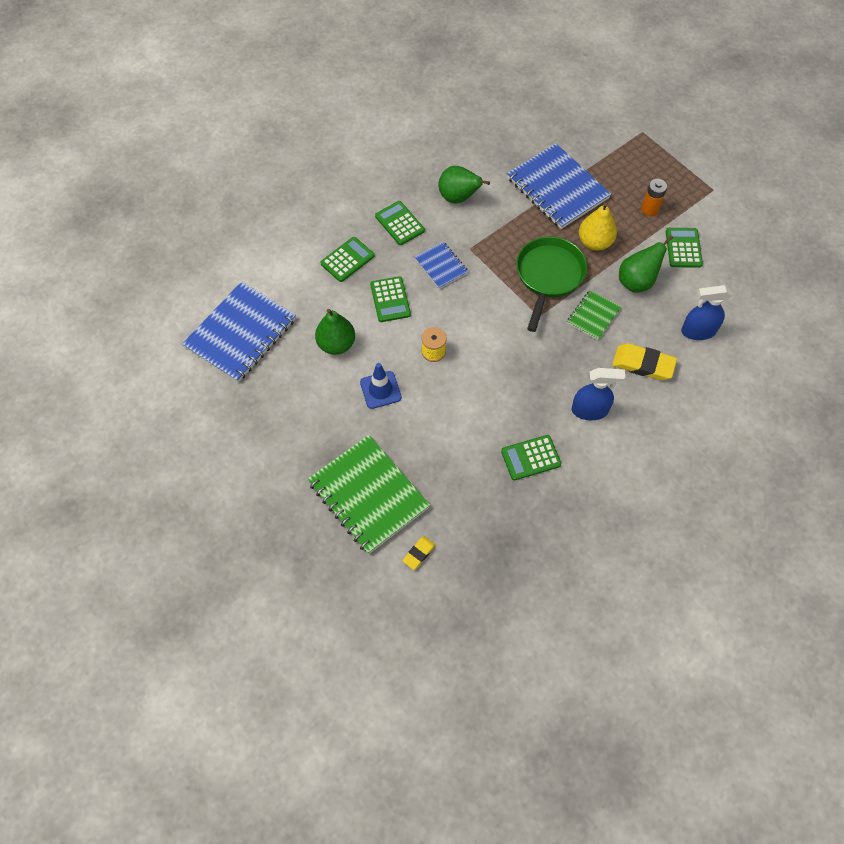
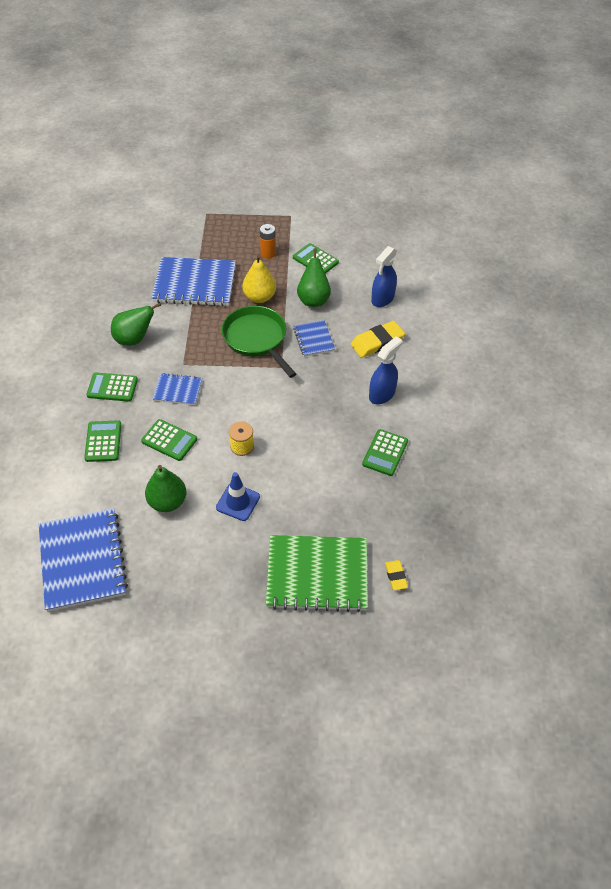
camera: 50 degrees left, 10 degrees down
green notebook [567,290,621,340] -> blue notebook [293,320,335,357]

